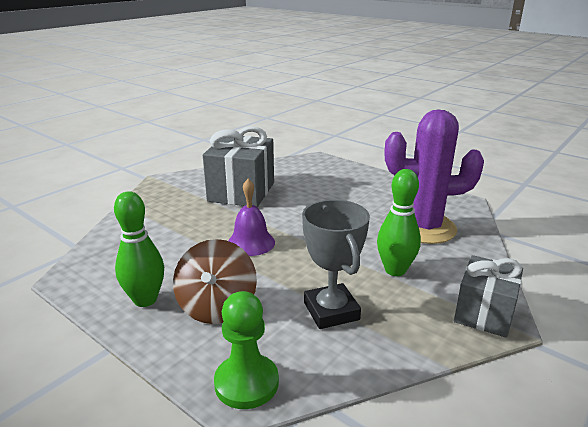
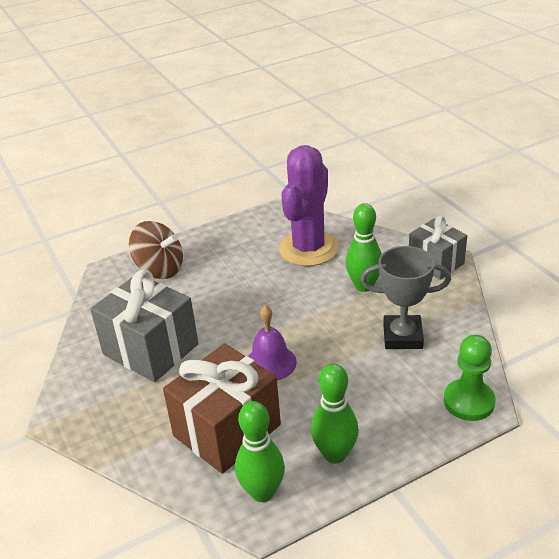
camera: 65 degrees left, 10 degrees up
brown spinning top [173,239,257,324] -> brown spinning top moved to [129,221,183,279]
none -> brown gift [163,343,281,474]
none -> green bowling pin [235,401,285,502]

